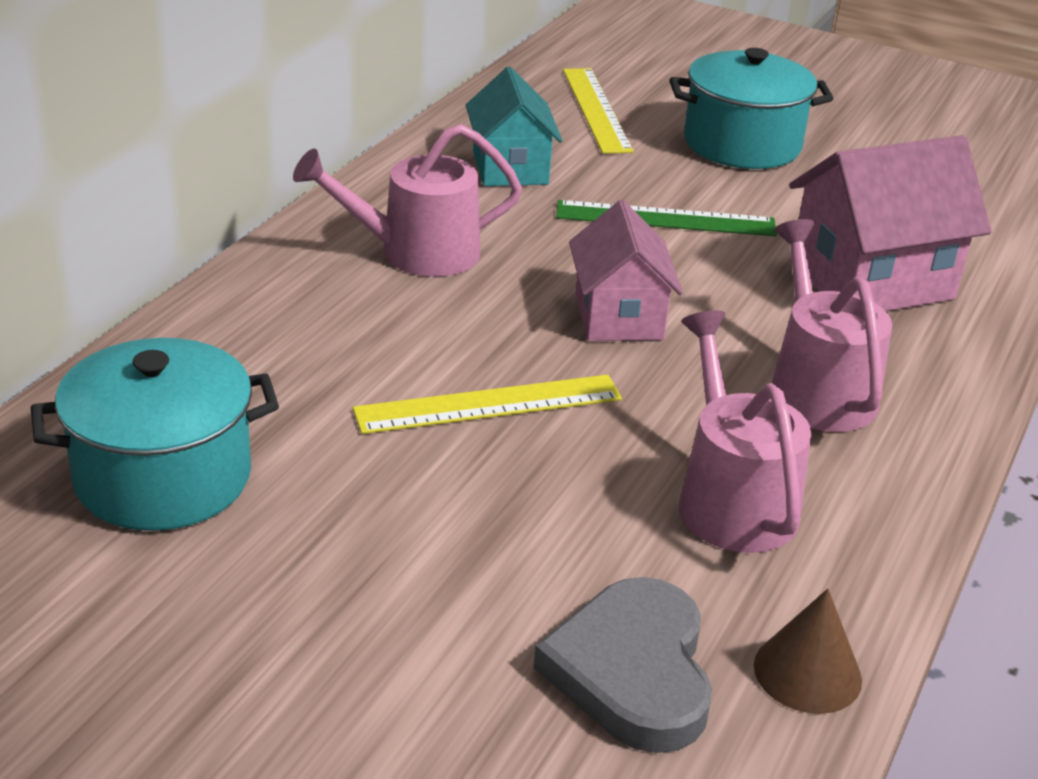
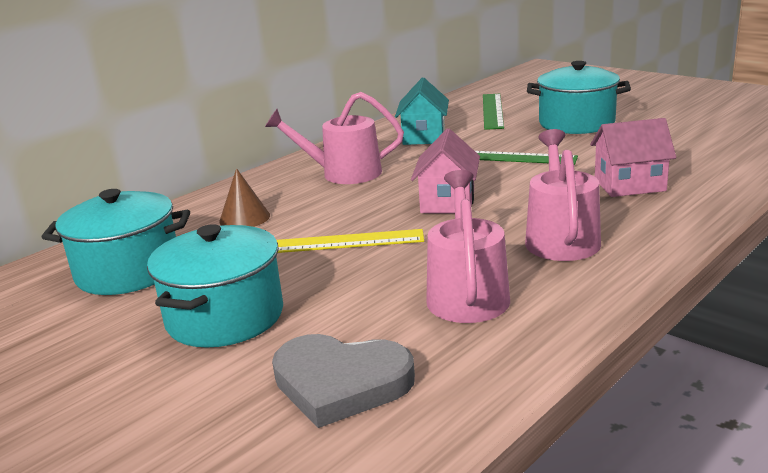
camera: 20 degrees right, 10 degrees down
grey heart [533,577,712,753] -> grey heart turned 90 degrees counterclockwise [272,334,415,428]
yellow ruler [563,68,634,154] -> green ruler [483,94,504,130]
brown cone [754,589,862,714] -> brown cone moved to [219,168,270,227]
pink house [789,135,992,311] -> pink house [590,118,676,197], size x0.66
none -> turquoise pot [147,224,283,347]

